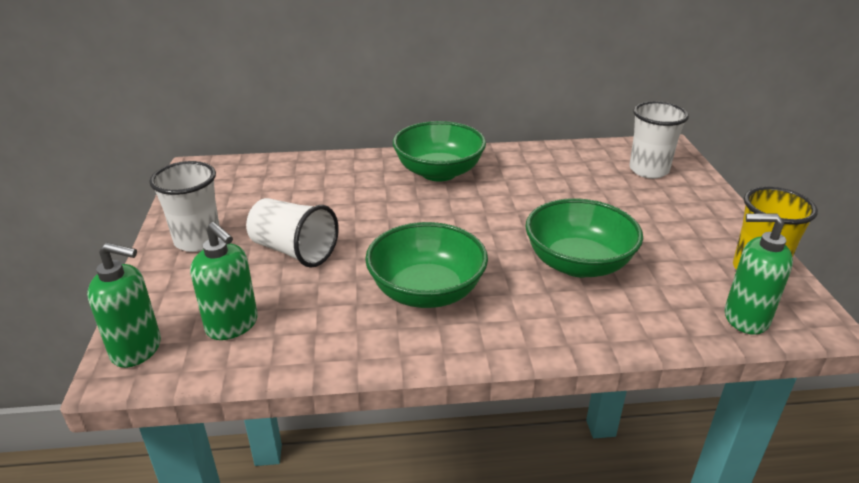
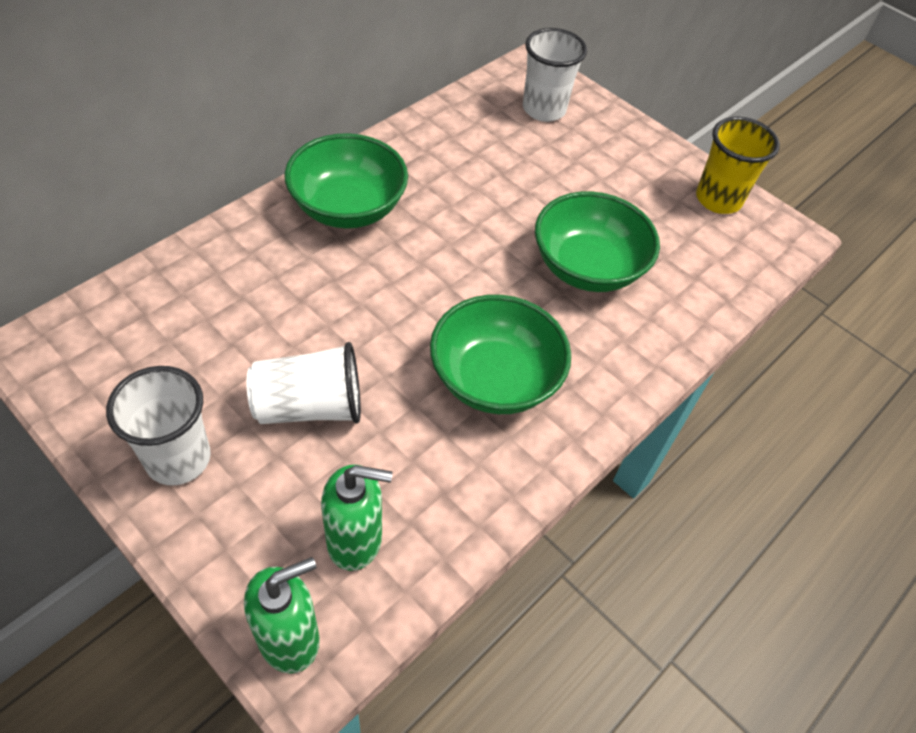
camera: 45 degrees left, 20 degrees up
green soap dispenser [725,213,793,335] -> none

